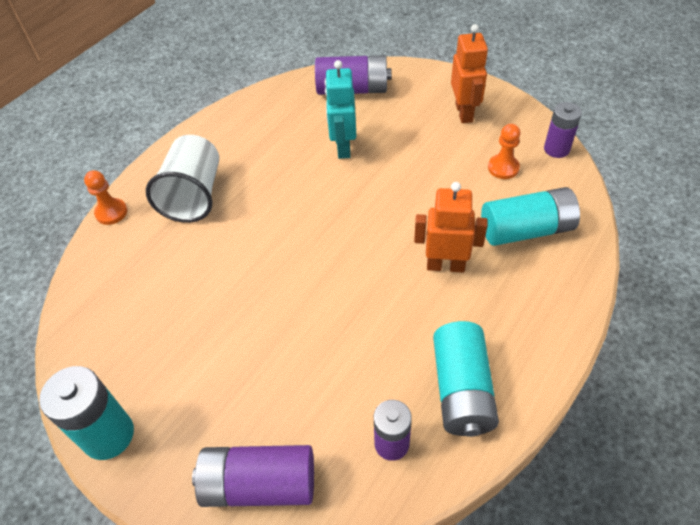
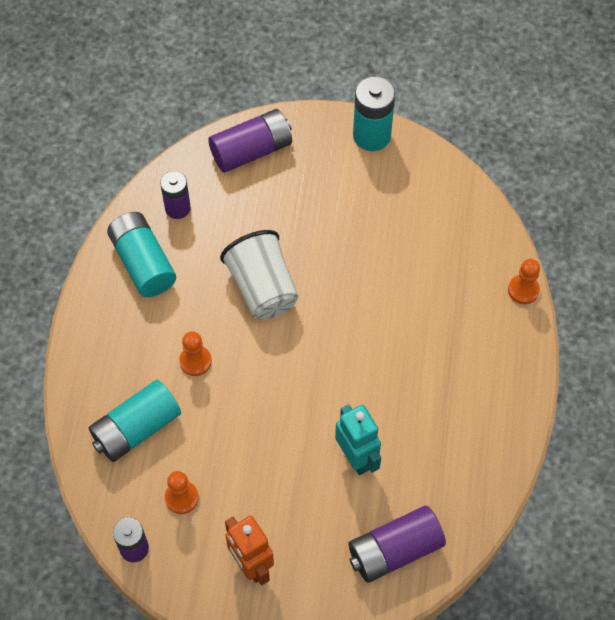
camera: 150 degrees right, 10 degrees up
white cup [146,135,219,223] -> white cup moved to [220,230,298,319]
orange robot [414,182,488,272] -> orange pawn [179,331,212,376]

